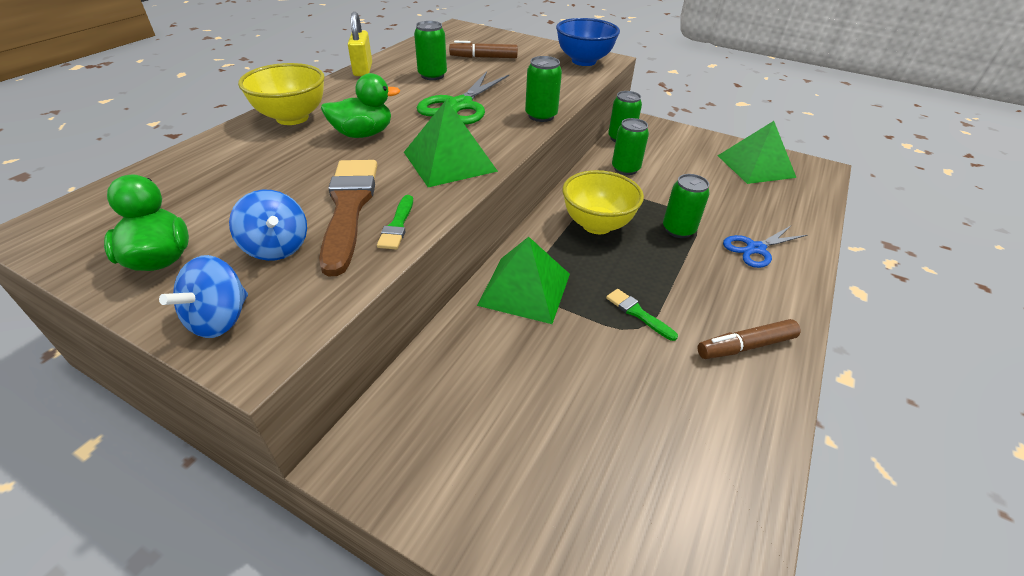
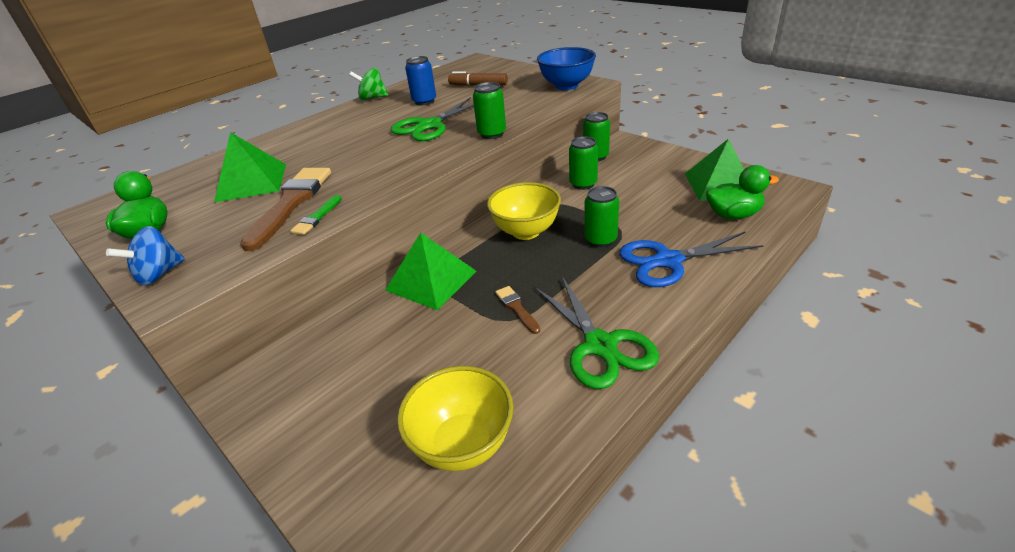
camera: 20 degrees right, 5 degrees down
blue spinning top [229,190,307,261] -> none
yellow bowl [238,63,325,125] -> yellow bowl moved to [397,366,514,471]
green duck [321,73,400,138] -> green duck moved to [706,165,779,219]
yellow padlock [348,12,372,76] -> green spinning top [349,68,389,100]
green pyramid [404,99,498,187] -> green pyramid moved to [214,132,286,203]
green can [414,21,447,80] -> blue can [405,56,436,105]
green brush [606,289,678,341] -> brown brush [495,286,540,334]
brown marker [697,319,801,359] -> green scissors [535,276,659,389]
blue scissors [723,226,807,268] -> blue scissors [619,231,764,287], size x1.52

